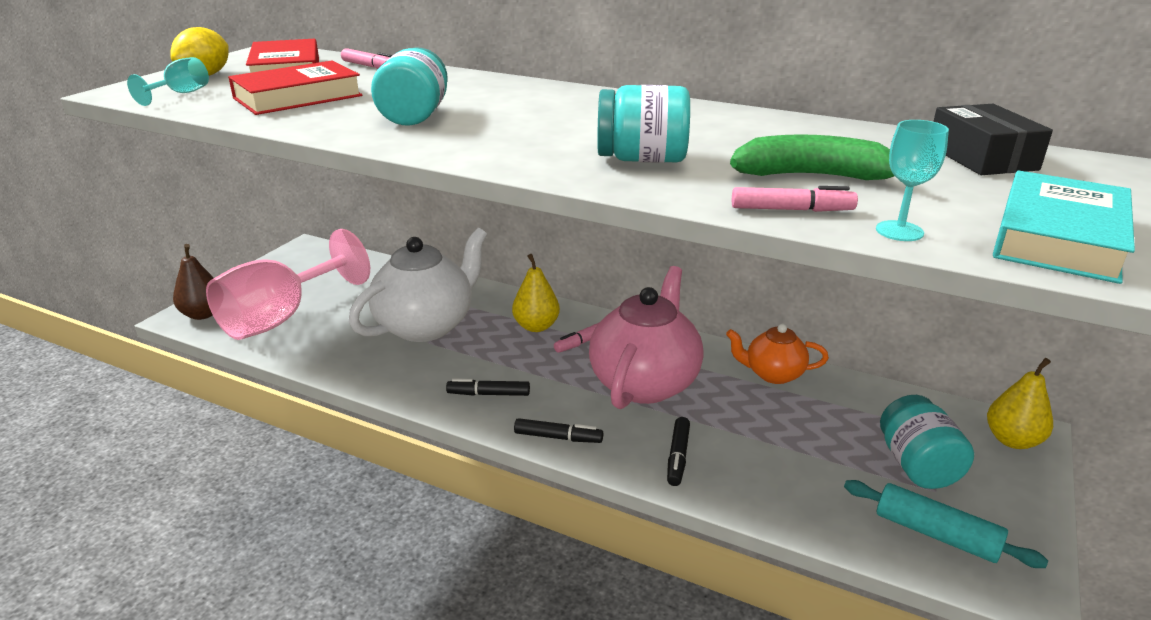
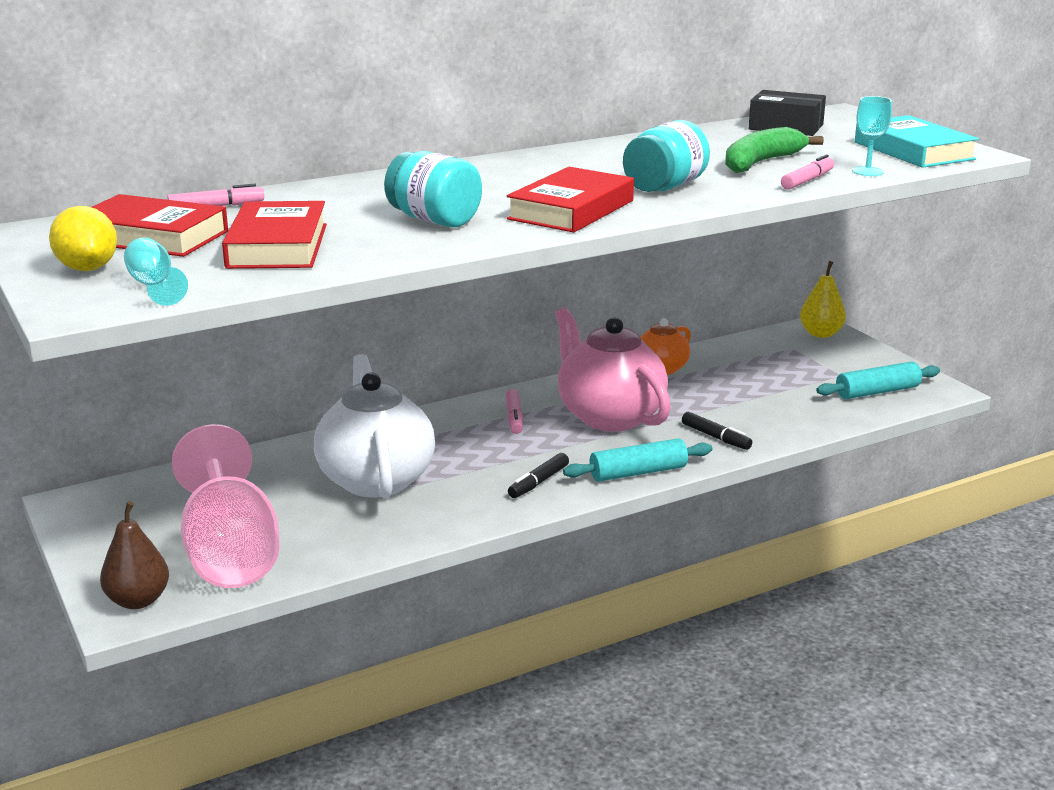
camera: 55 degrees left, 5 degrees down
yellow pear [512,254,560,332] -> none
black marker [514,418,603,443] -> turquoise rolling pin [563,438,712,482]
turquoise jar [880,395,974,489] -> none
none -> red book [507,167,634,233]

